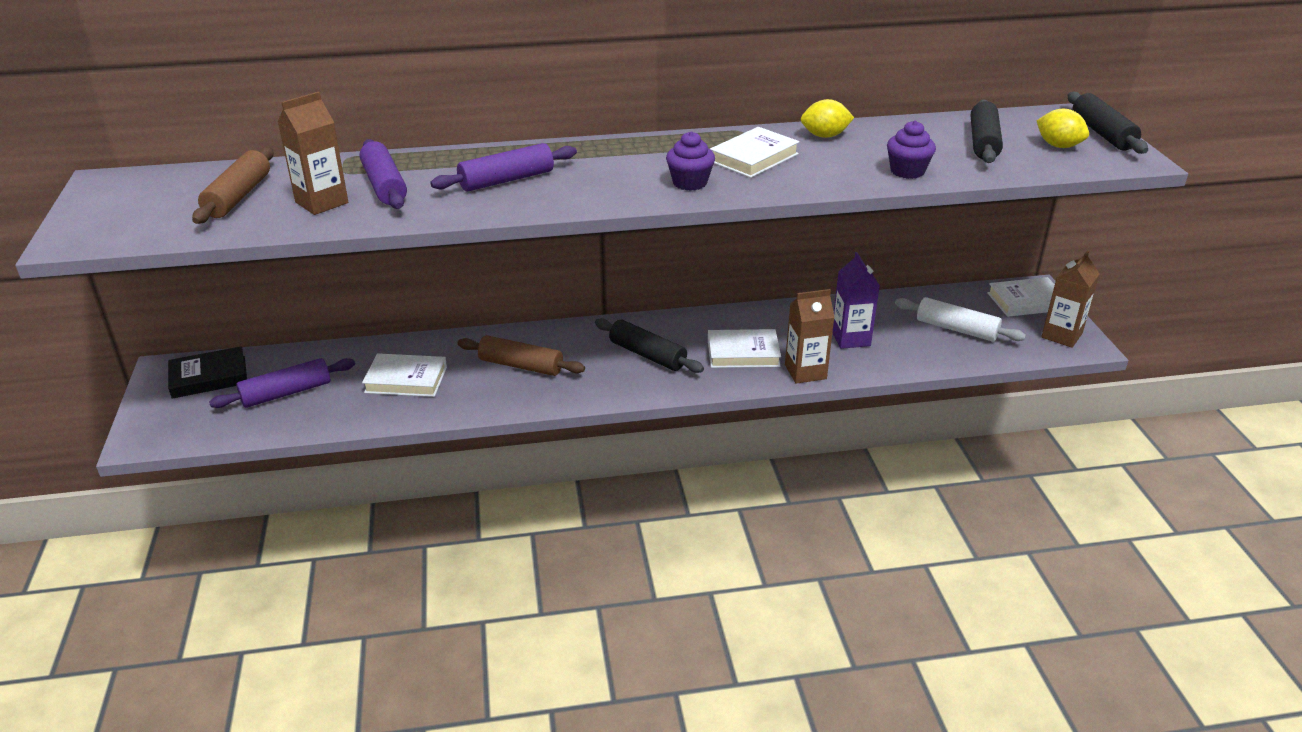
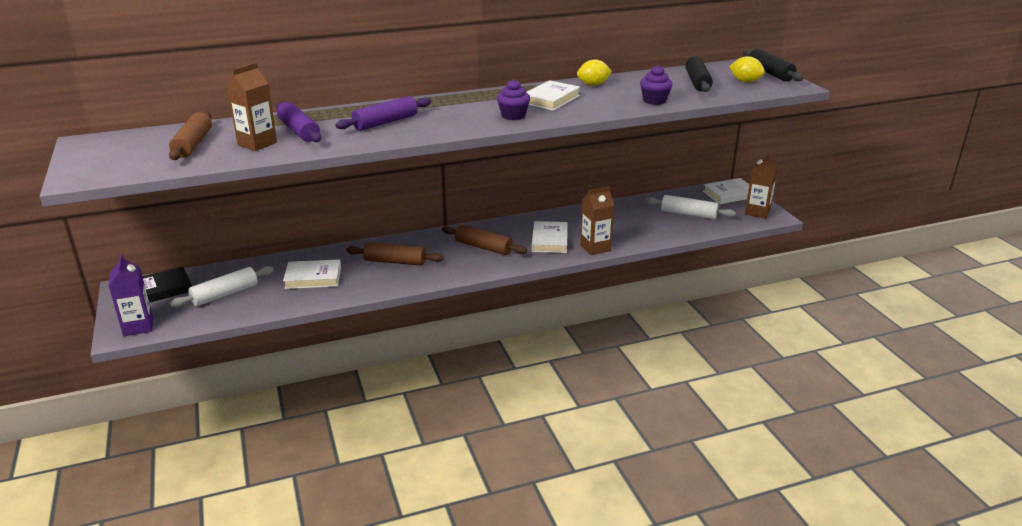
camera: 10 degrees left, 5 degrees down
purple rolling pin [209,358,355,408] -> white rolling pin [170,266,274,307]
black rolling pin [595,318,704,373] -> brown rolling pin [442,225,527,255]
white book [708,329,781,368] -> white book turned 75 degrees counterclockwise [532,221,568,253]
purple carton [832,252,880,349] -> purple carton moved to [108,254,153,336]

